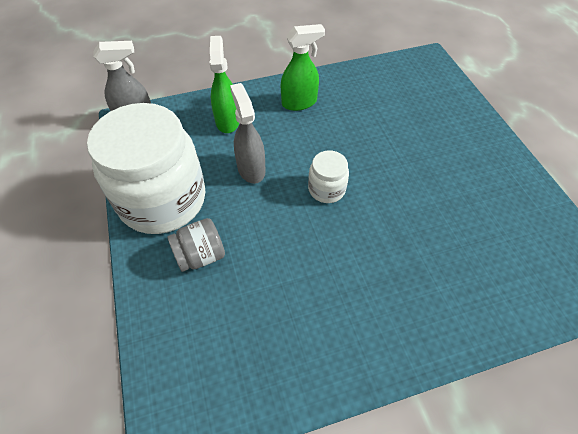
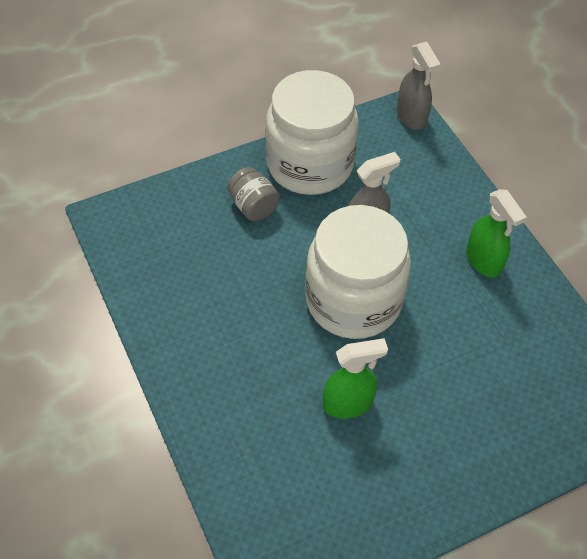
camera: 80 degrees right, 0 degrees up
green spray bottle [209,36,239,133] -> green spray bottle moved to [323,338,388,419]
white jar [308,150,349,203] -> white jar [305,205,411,339], size x2.28

